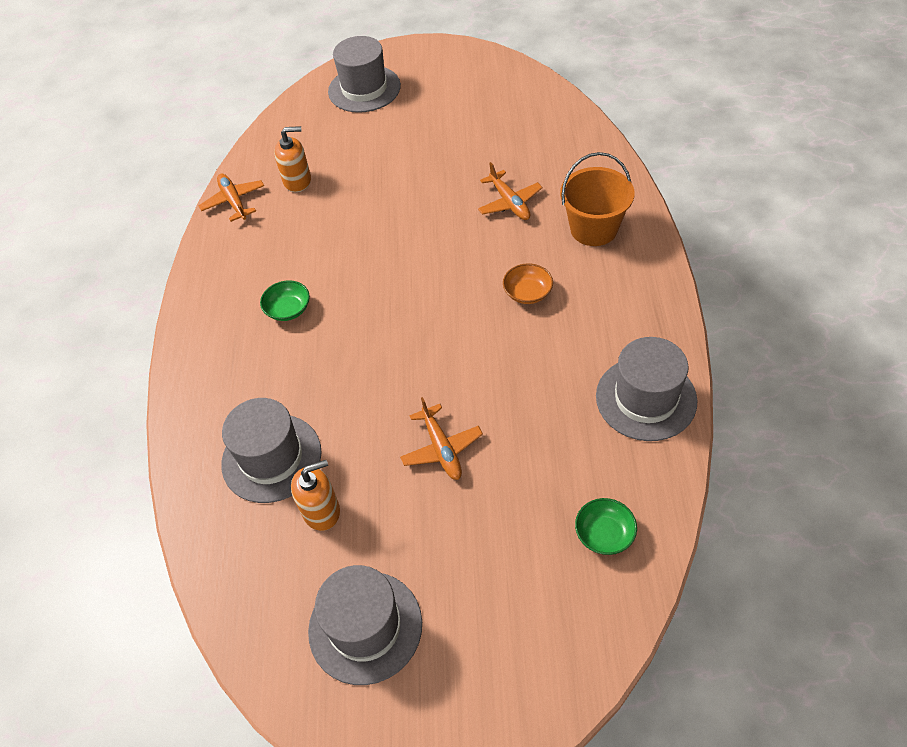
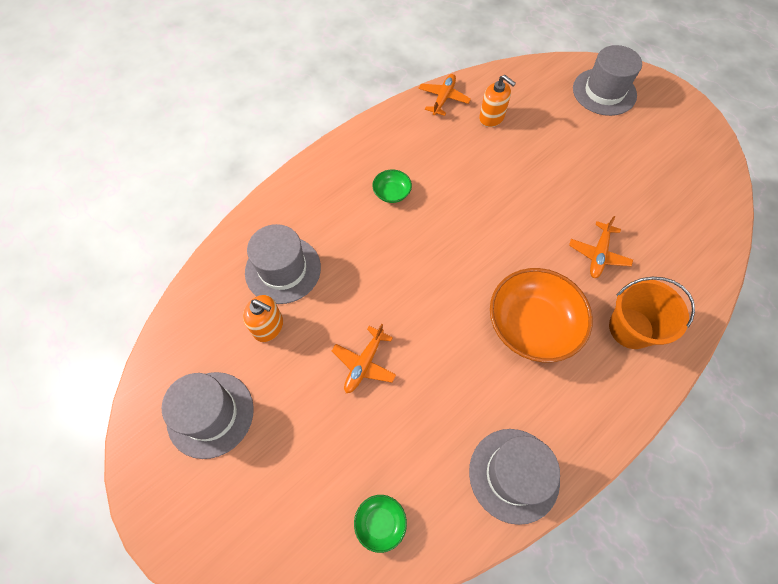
camera: 45 degrees right, 10 degrees up
orange bowl [503,263,553,304] -> orange bowl [490,268,593,362], size x2.20

